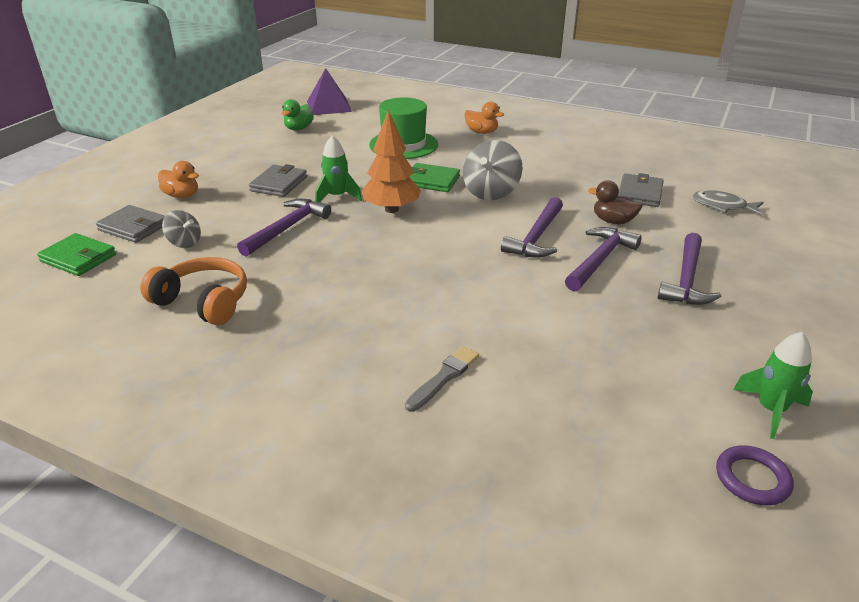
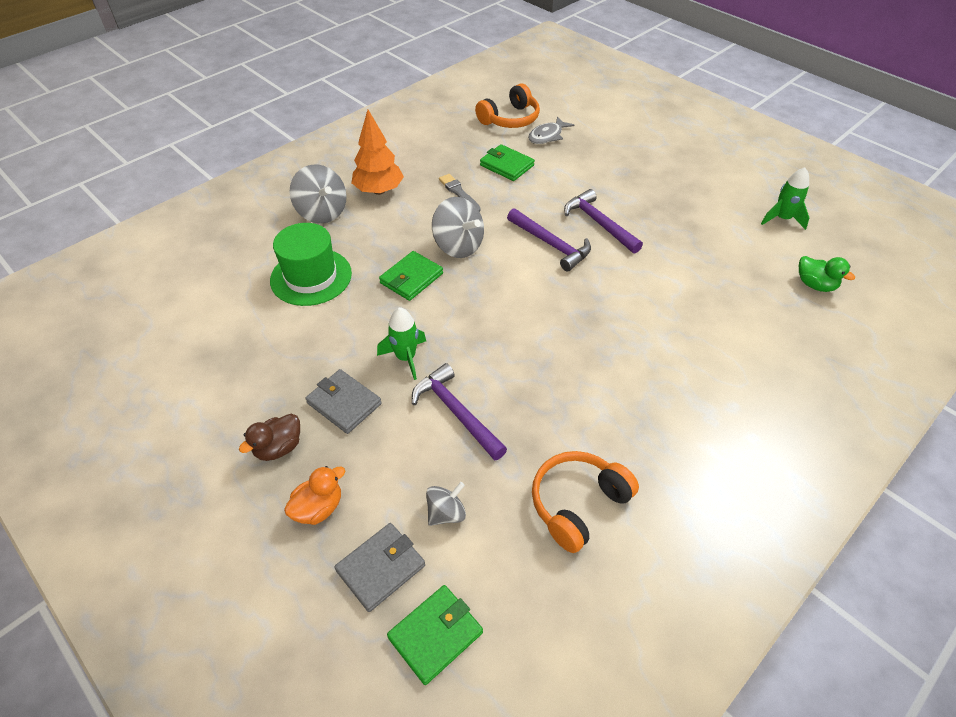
camera: 70 degrees left, 15 degrees up
green duck [281,99,314,131] -> green duck moved to [799,256,855,292]
purple pyramid [307,68,352,115] -> none
orange tree [361,110,421,213] -> orange tree moved to [351,110,404,195]
grey brush [405,346,479,412] -> grey brush moved to [439,174,481,212]
orange duck [464,102,504,134] -> grey spinning top [289,164,347,224]
brown duck [588,180,642,224] -> brown duck moved to [239,414,300,461]
grey wallet [618,173,664,207] -> green wallet [480,144,535,181]
purple hammer [658,233,722,305] -> none
purple ring [716,446,794,505] -> none
none -> orange headphones [475,84,540,128]

